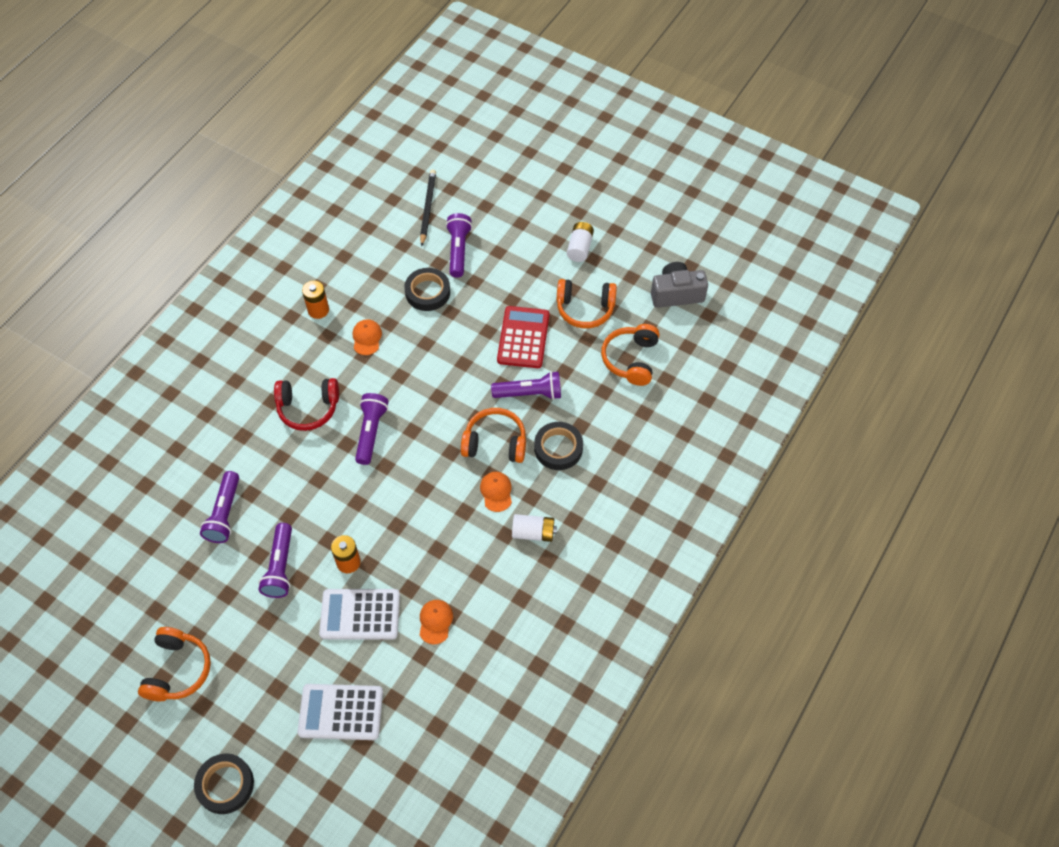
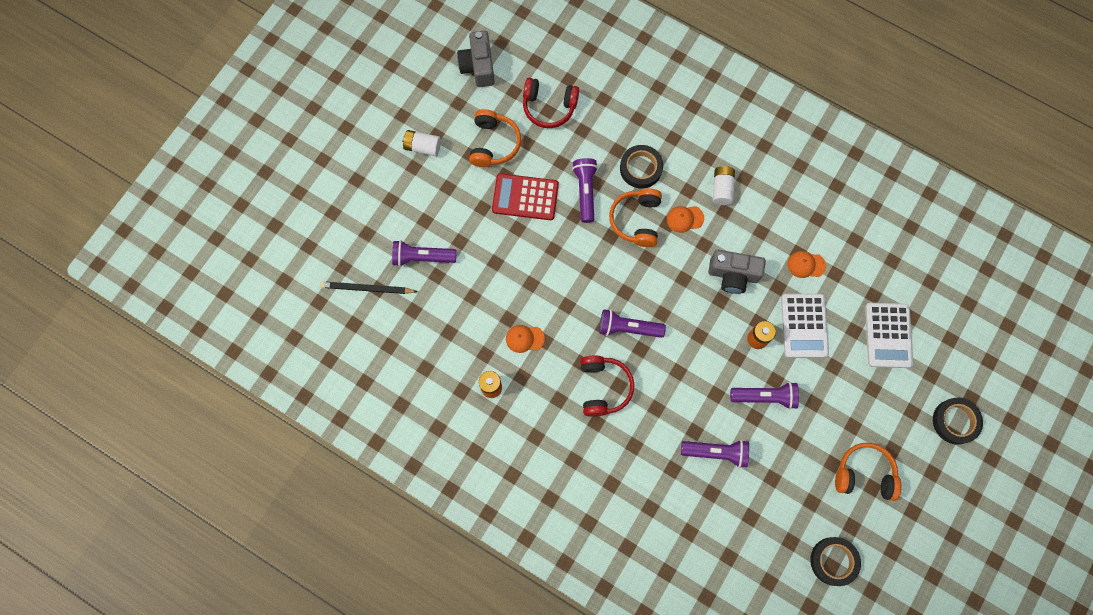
camera: 90 degrees left, 15 degrees up
black tape [404,268,450,311] -> black tape moved to [810,537,861,586]
orange headphones [601,324,660,386] -> red headphones [523,78,579,128]
none -> grey camera [708,250,766,294]

